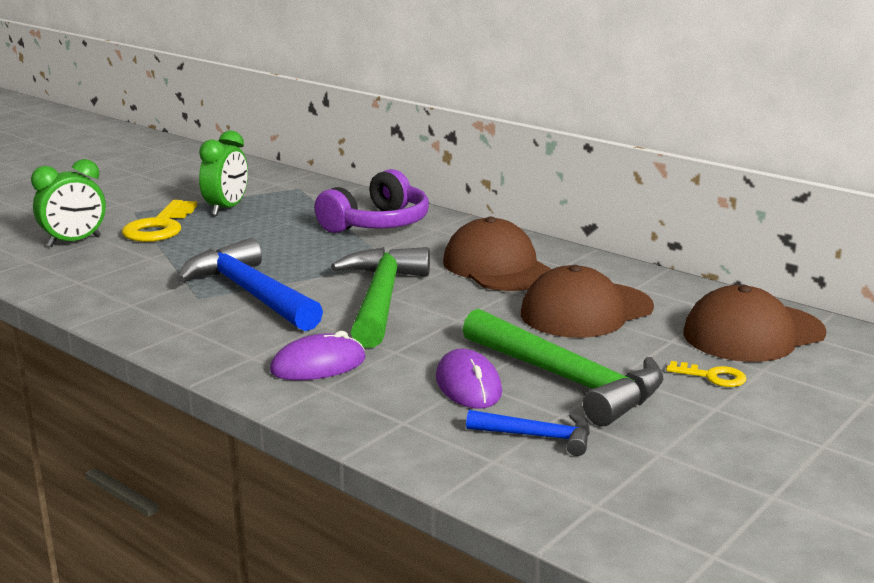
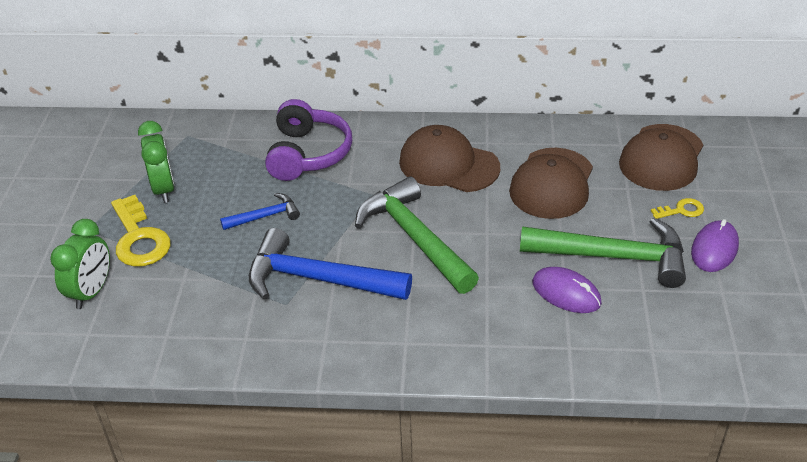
camera: 35 degrees left, 20 degrees up
purple mouse [270,331,366,380] -> purple mouse moved to [691,219,739,272]
blue hammer [466,410,590,456] -> blue hammer moved to [220,193,300,230]

